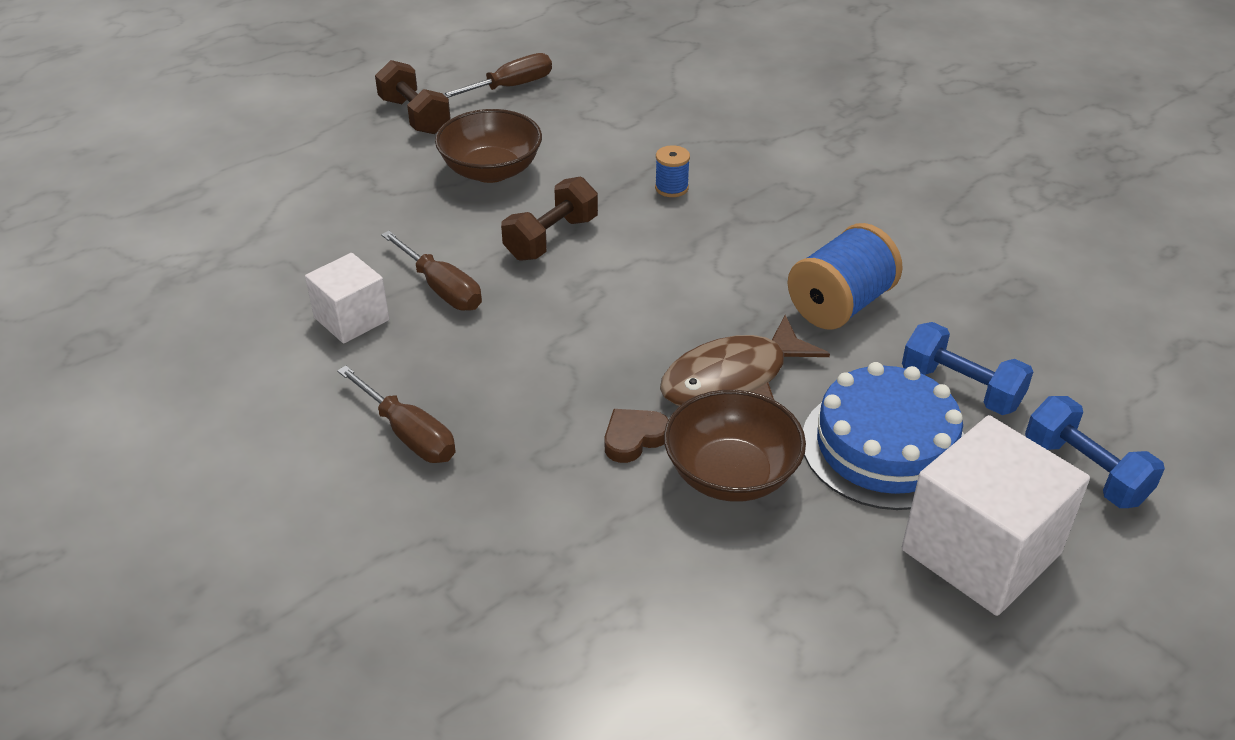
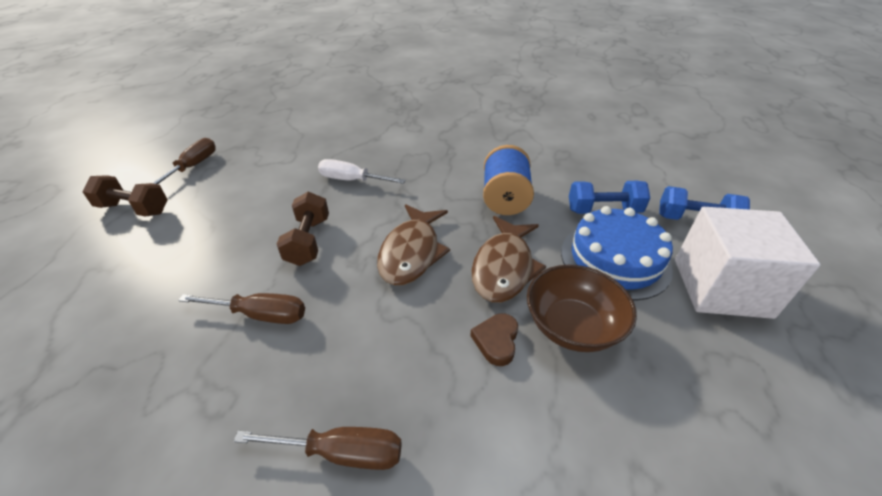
camera: 40 degrees left, 0 degrees up
white cube [305,253,389,344] -> none
brown bowl [435,109,542,183] -> none
blue spool [655,145,690,197] -> white screwdriver [318,159,406,184]
none -> brown fish [377,204,450,286]

